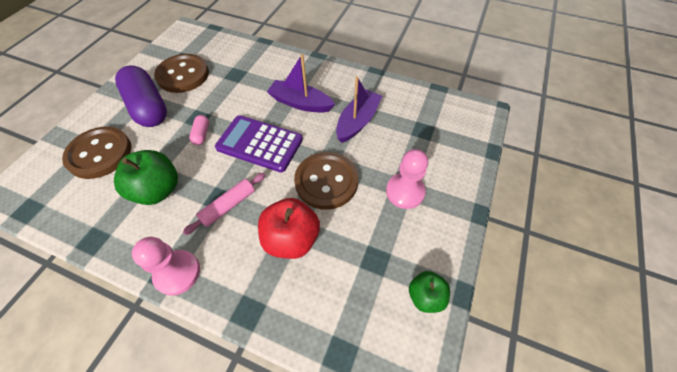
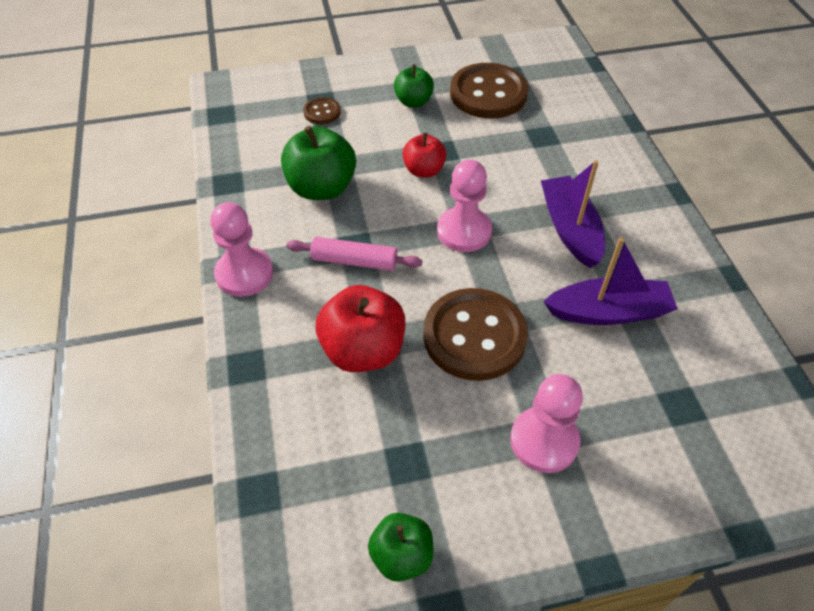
camera: 55 degrees right, 5 degrees down
brown button [62,127,131,179] -> brown button [303,97,341,124], size x0.47
purple capsule [115,65,167,127] -> green apple [394,64,434,107]
pink capsule [189,115,209,145] -> red apple [403,133,447,178]
purple calculator [215,115,303,172] -> pink pawn [437,160,492,252]

